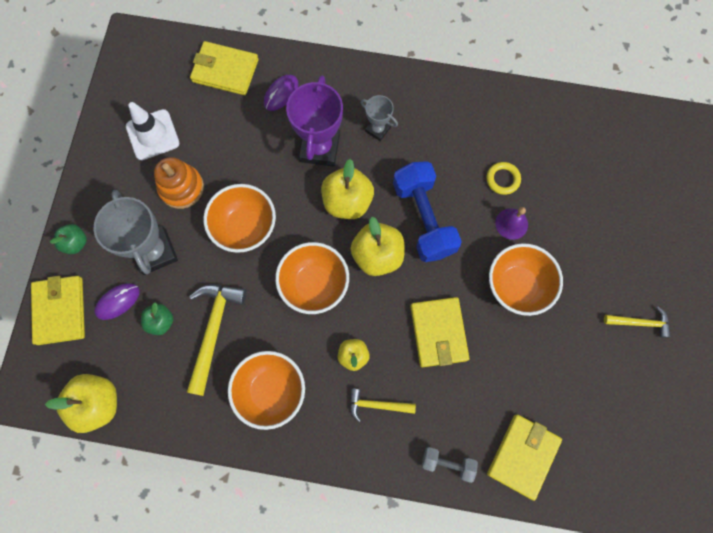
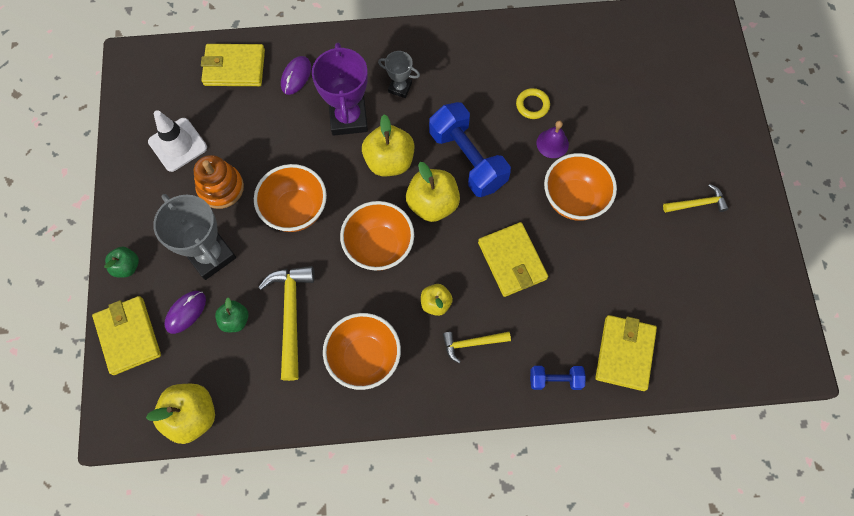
camera: 15 degrees left, 5 degrees down
grey dumbbell [422,447,478,483] -> blue dumbbell [530,366,586,390]

